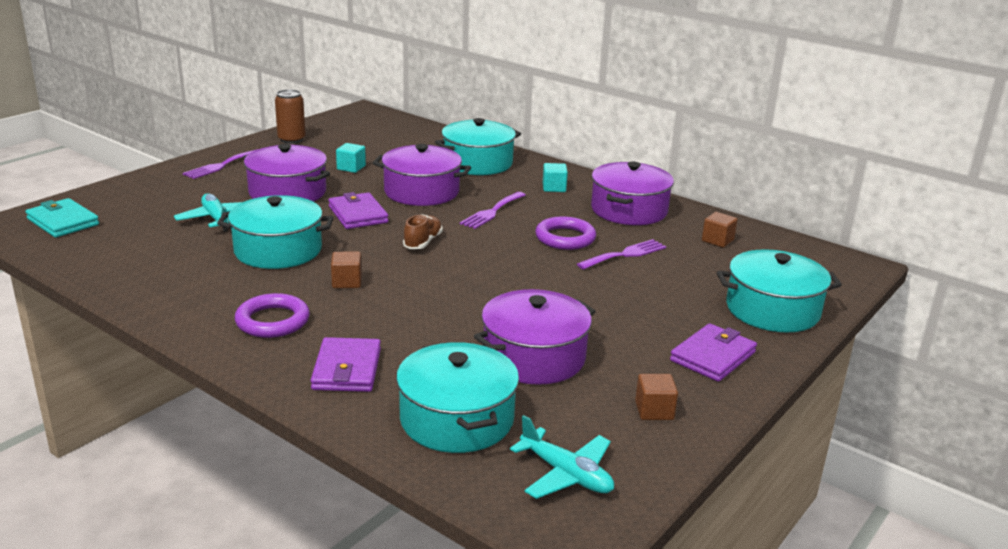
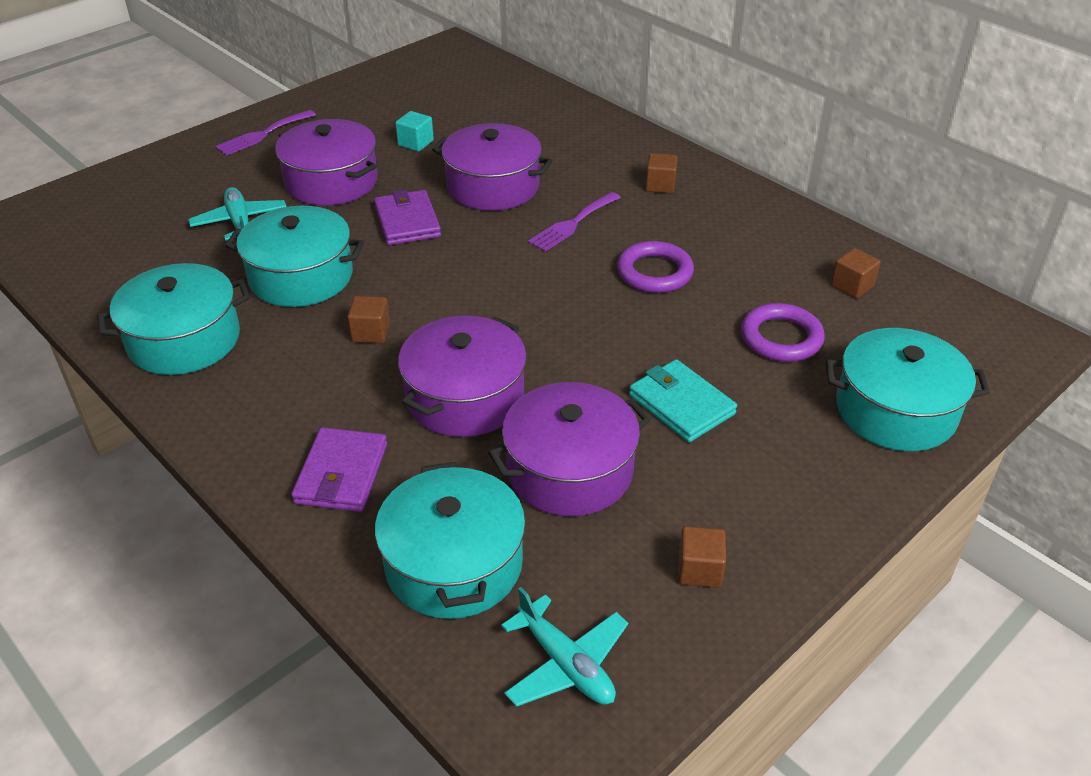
camera: 10 degrees right, 15 degrees up
turquoise wallet [25,198,99,238] -> turquoise wallet moved to [629,359,737,442]
purple ring [235,293,310,338] -> purple ring moved to [741,303,825,362]
brown can [275,89,305,144] -> none
brown shoe [403,214,443,249] -> none
turquoise pot [435,118,521,175] -> turquoise pot moved to [97,263,250,375]
turquoise cube [543,163,568,192] -> brown cube [645,153,678,193]
purple fork [577,239,666,270] -> none
purple pot [591,162,674,225] -> purple pot moved to [398,316,527,437]
purple wallet [670,323,757,382] -> none

